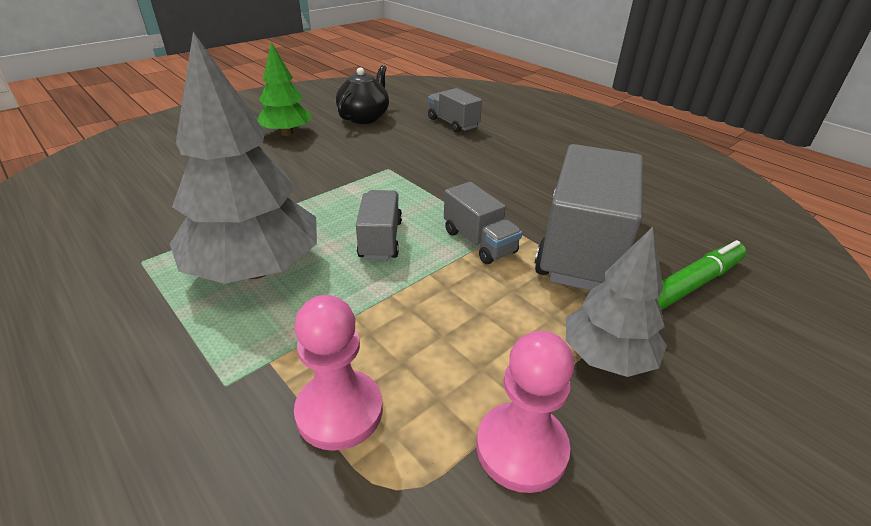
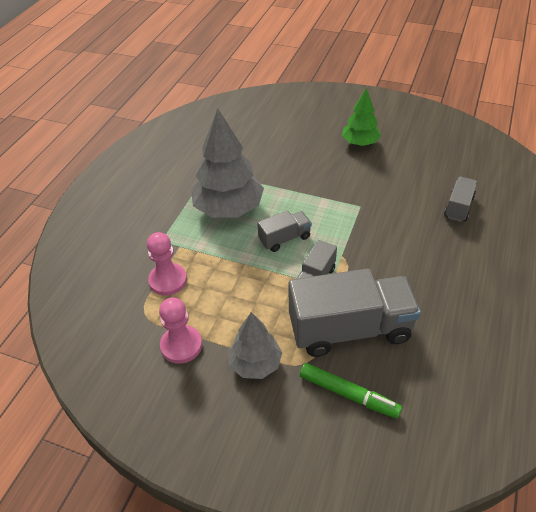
camera: 65 degrees right, 10 degrees up
black teapot [336,65,389,124] -> none

